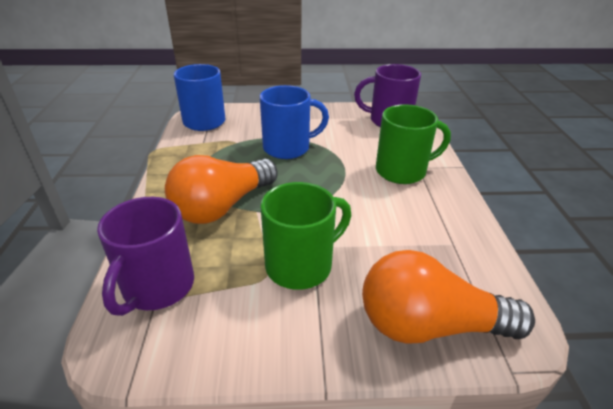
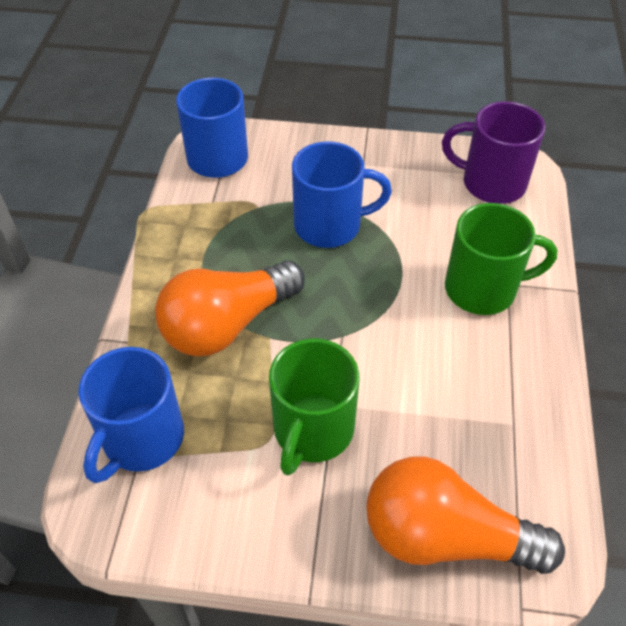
camera: 10 degrees right, 15 degrees up
purple mug [97,197,194,316] -> blue mug [78,347,184,483]
green mug [261,182,351,290] -> green mug turned 135 degrees clockwise [269,338,359,476]

